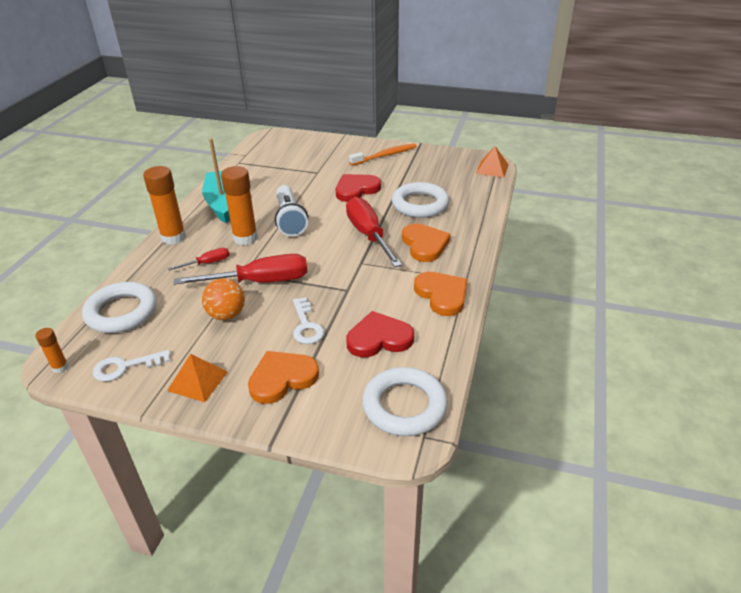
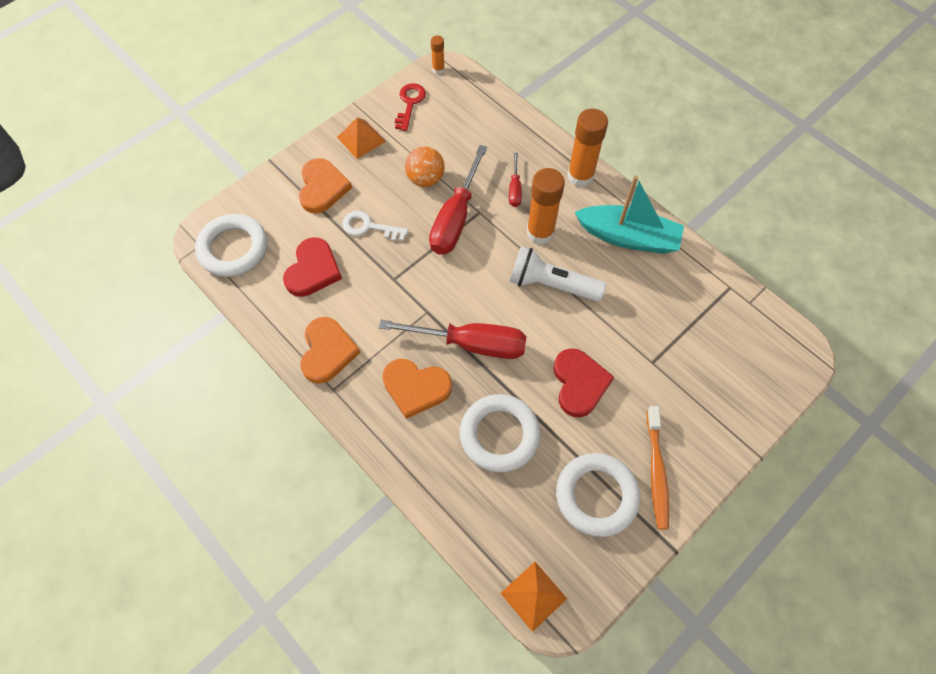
camera: 120 degrees right, 25 degrees up
white ring [82,282,157,333] -> white ring moved to [556,453,640,537]
white key [93,350,171,382] -> red key [395,83,426,131]
orange heart [414,272,467,316] -> orange heart turned 90 degrees counterclockwise [300,317,360,384]

